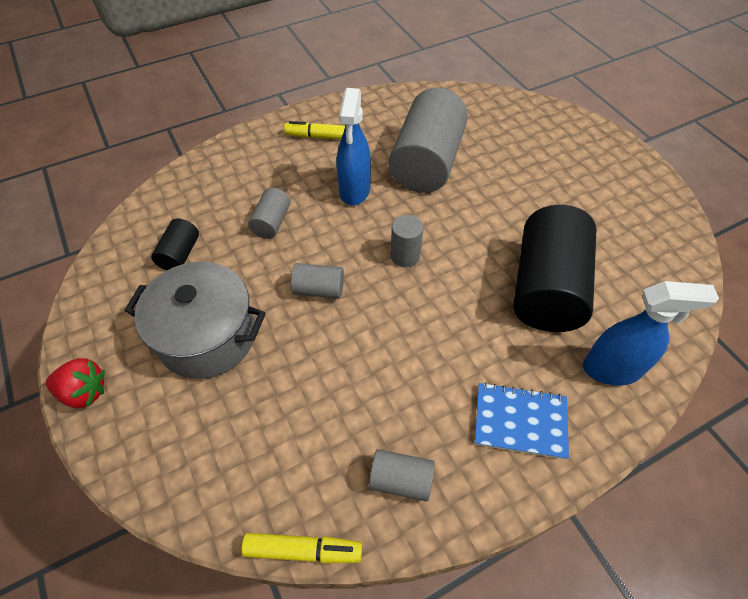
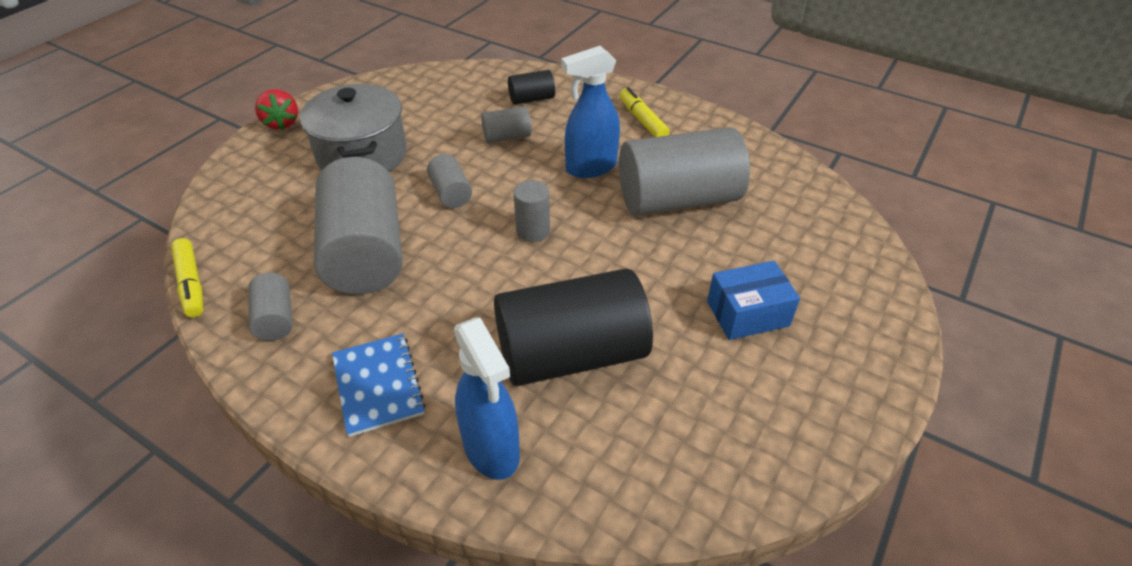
camera: 60 degrees right, 10 degrees down
black cylinder [151,219,199,271] -> black cylinder moved to [508,70,555,105]
none -> grey cylinder [314,157,403,294]
none -> blue box [707,261,800,340]

